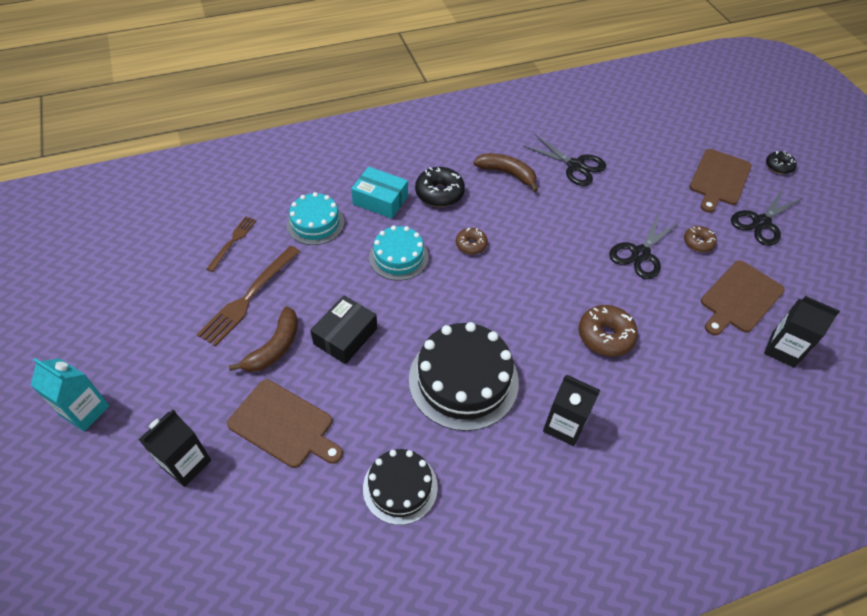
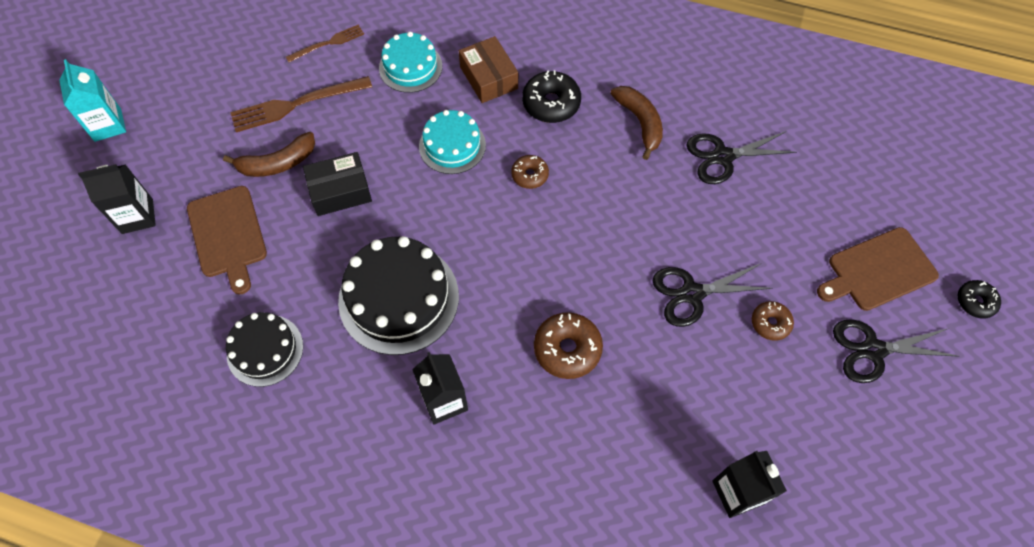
camera: 40 degrees right, 10 degrees up
turquoise box [351,167,408,219] -> brown box [459,36,518,103]
black scissors [523,135,606,186] -> black scissors turned 90 degrees clockwise [686,131,797,184]
brown cutting board [701,260,785,336] -> none

